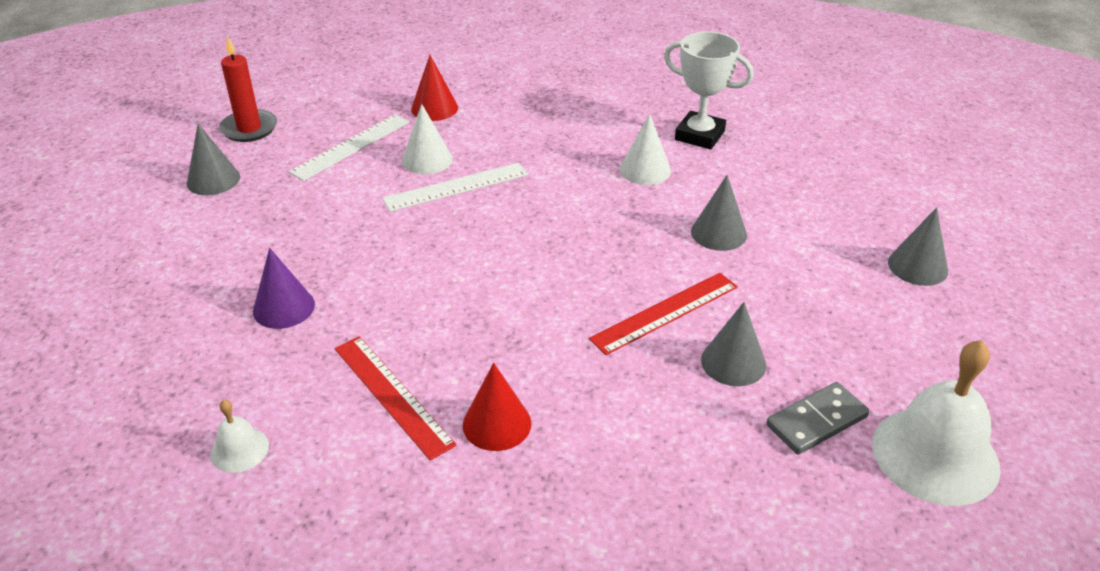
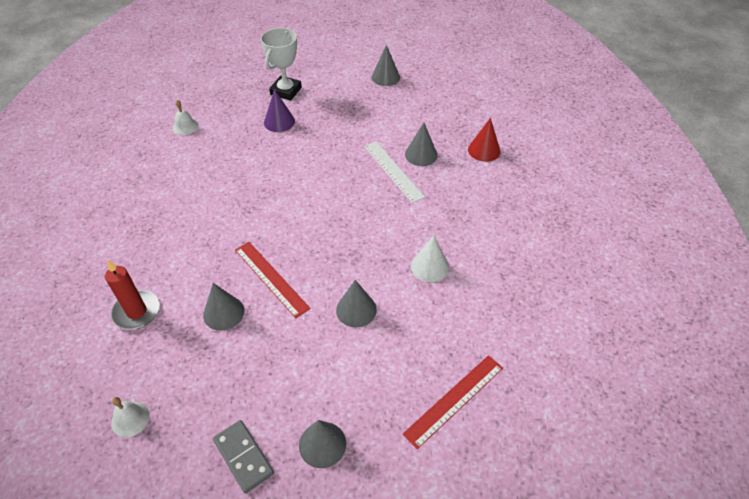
camera: 85 degrees right, 10 degrees up
red candle [219,36,277,142] -> red candle moved to [105,260,160,330]
white ruler [289,114,409,181] -> none
red ruler [335,336,457,461] -> red ruler moved to [403,355,503,449]
white cone [402,104,453,174] -> grey cone [405,122,438,166]
red cone [463,363,531,451] -> none
white trophy [664,32,754,150] -> white trophy moved to [261,28,302,101]
grey domino [766,382,869,455] -> grey domino moved to [213,420,274,493]
white bell [872,340,1001,506] -> white bell [111,397,150,438], size x0.47

